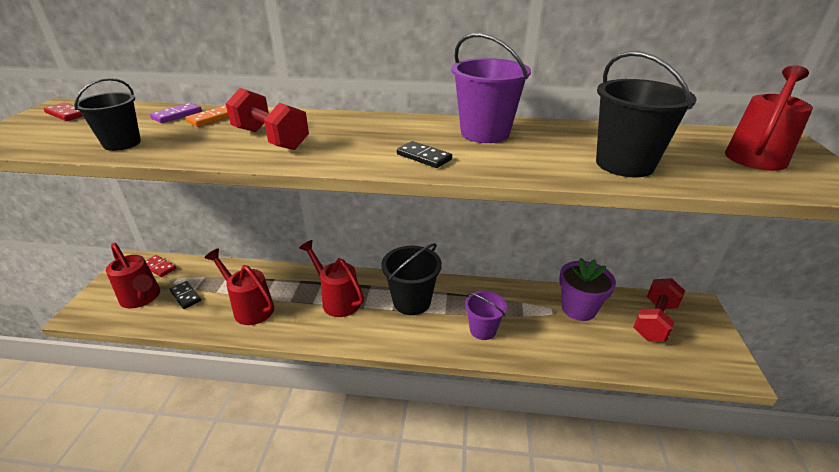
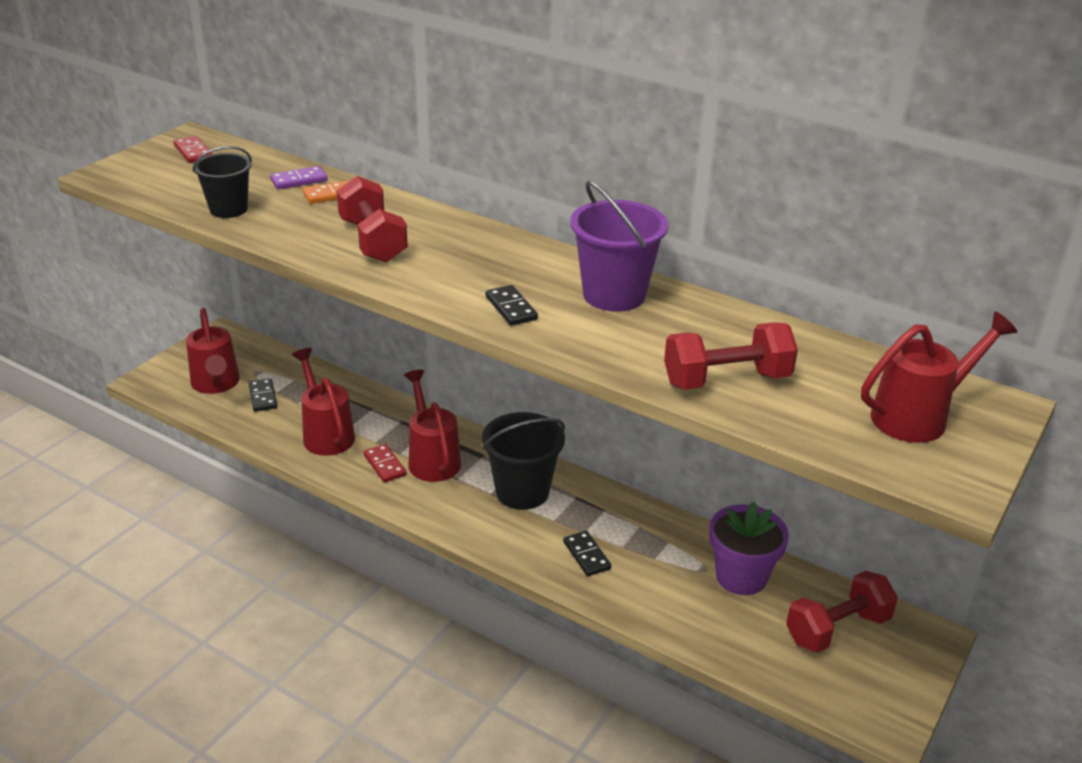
camera: 25 degrees right, 0 degrees up
red domino [146,255,176,277] -> red domino moved to [364,444,406,482]
purple bucket [465,291,507,340] -> black domino [563,531,611,576]
black bucket [596,51,696,177] -> red dumbbell [664,322,798,390]

